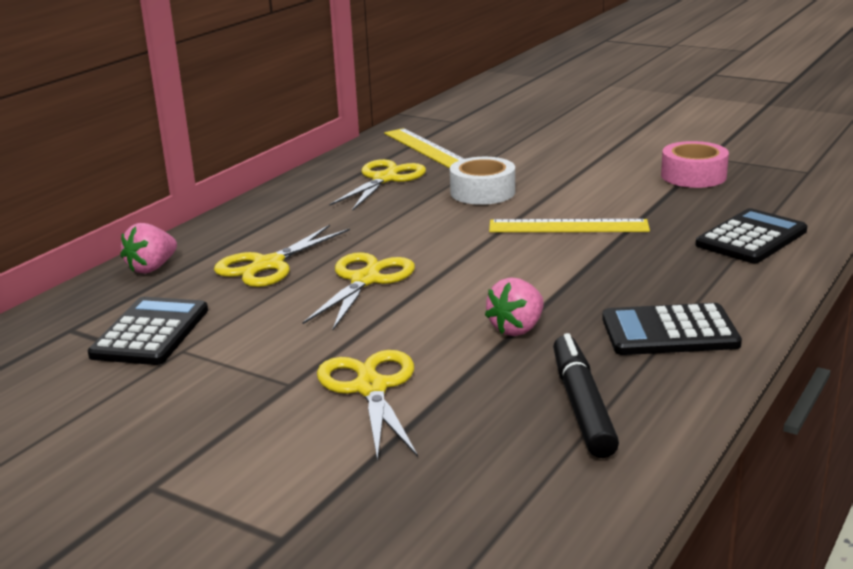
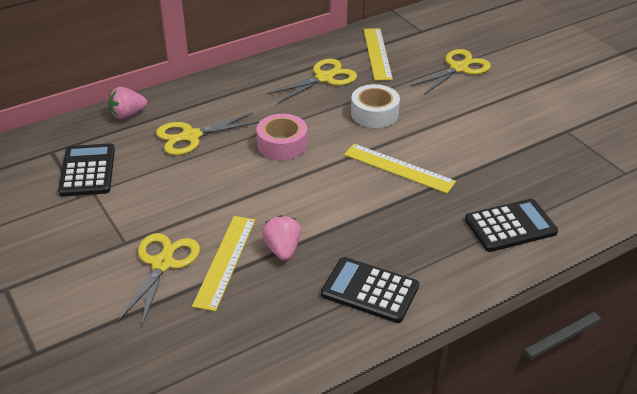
camera: 25 degrees right, 15 degrees up
black calculator [87,297,208,365] -> black calculator turned 45 degrees counterclockwise [58,143,115,196]
yellow scissors [302,252,415,330] -> yellow scissors moved to [410,49,491,95]
pink strawberry [485,277,544,336] -> pink strawberry turned 105 degrees clockwise [262,215,301,261]
black marker [553,333,619,458] -> none
pink tape [661,141,729,188] -> pink tape moved to [256,114,307,160]
none -> yellow ruler [192,216,255,312]

